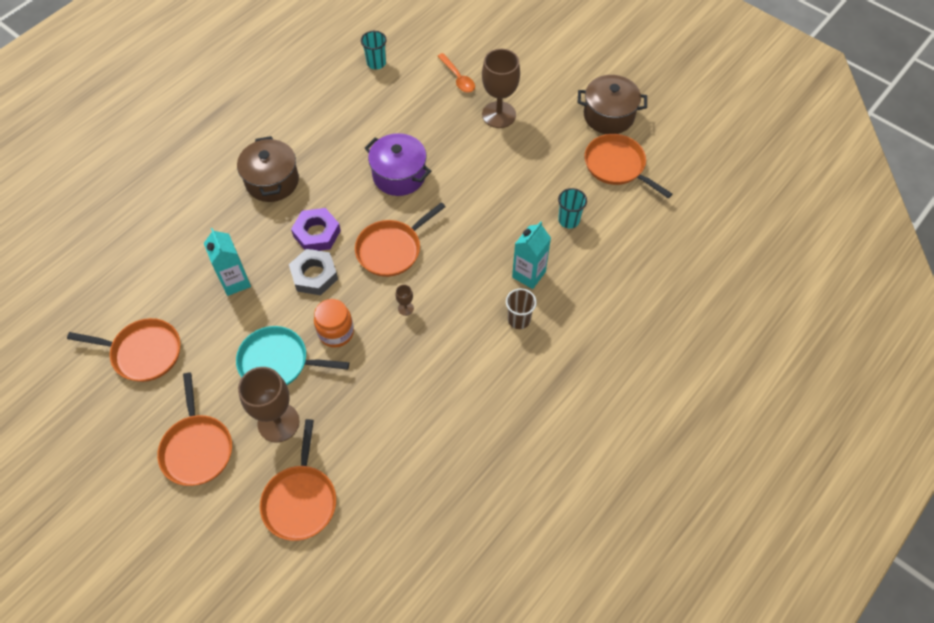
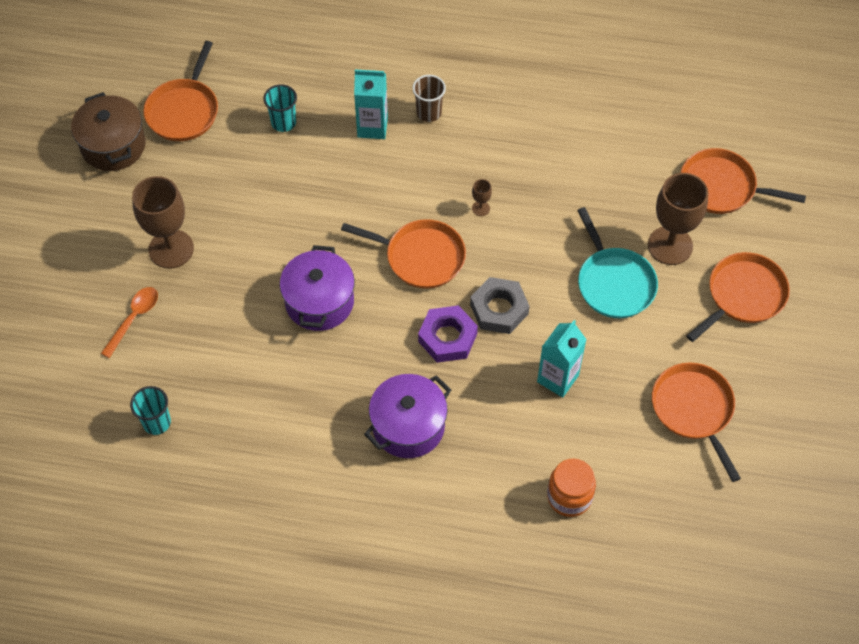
camera: 120 degrees left, 0 degrees up
brown pot [237,136,299,202] -> purple pot [364,374,451,458]
orange pan [260,419,336,541] -> orange pan turned 135 degrees counterclockwise [681,148,806,214]
orange jar [314,299,354,347] -> orange jar moved to [547,458,596,517]

